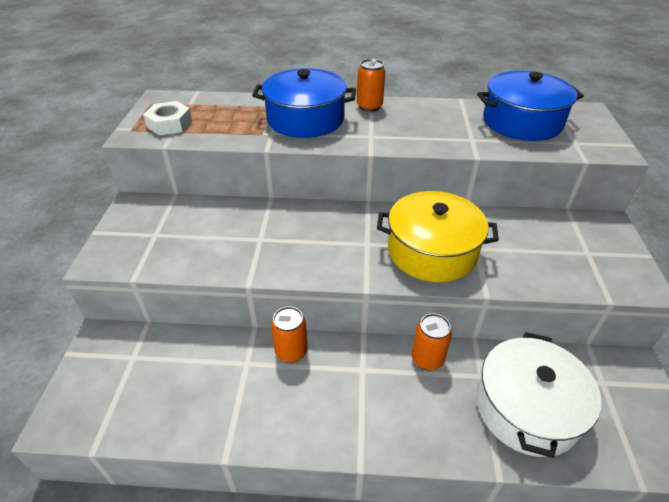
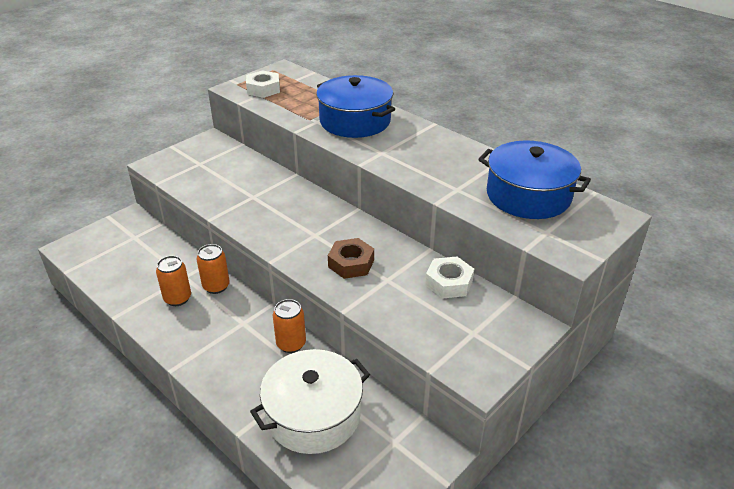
camera: 40 degrees right, 5 degrees down
orange can [357,59,385,112] -> orange can moved to [156,256,191,306]
yellow pot [377,191,499,282] -> brown nut [328,238,374,279]
none -> white nut [425,257,474,299]

